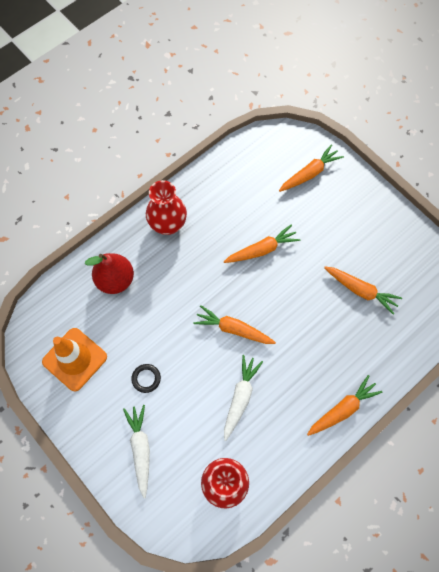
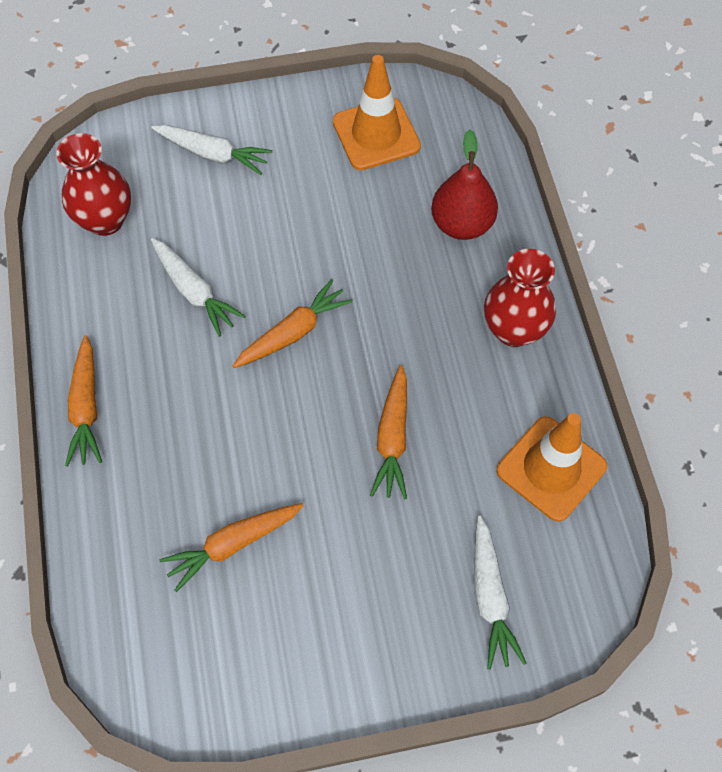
camera: 120 degrees right, 5 degrees down
black ring [131,364,161,393] -> none
orange carrot [279,144,344,192] -> white carrot [474,516,526,670]
none -> orange traffic cone [497,413,607,522]

